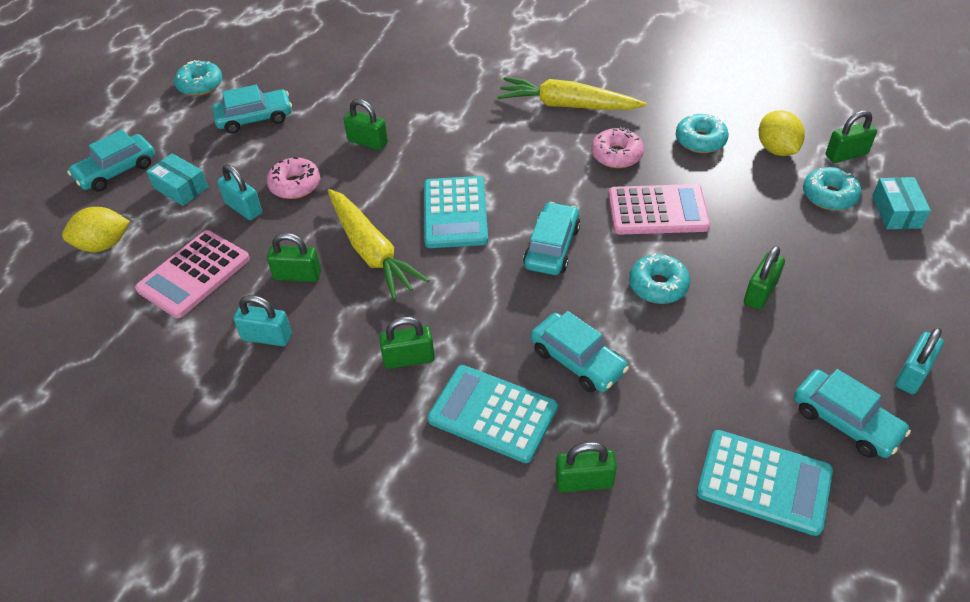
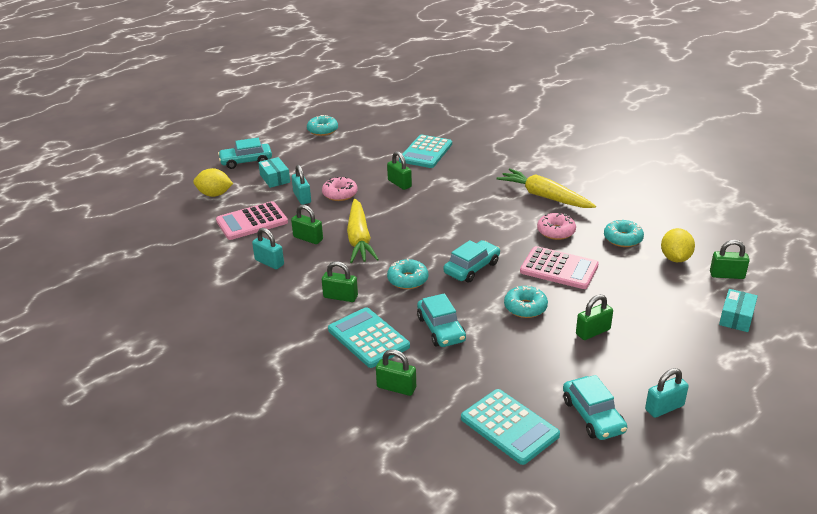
camera: 25 degrees right, 15 degrees down
turquoise car [212,85,292,134] -> none
turquoise calculator [424,176,488,248] -> turquoise calculator moved to [399,135,452,168]
turquoise donut [803,167,861,210] -> turquoise donut moved to [387,258,428,289]

